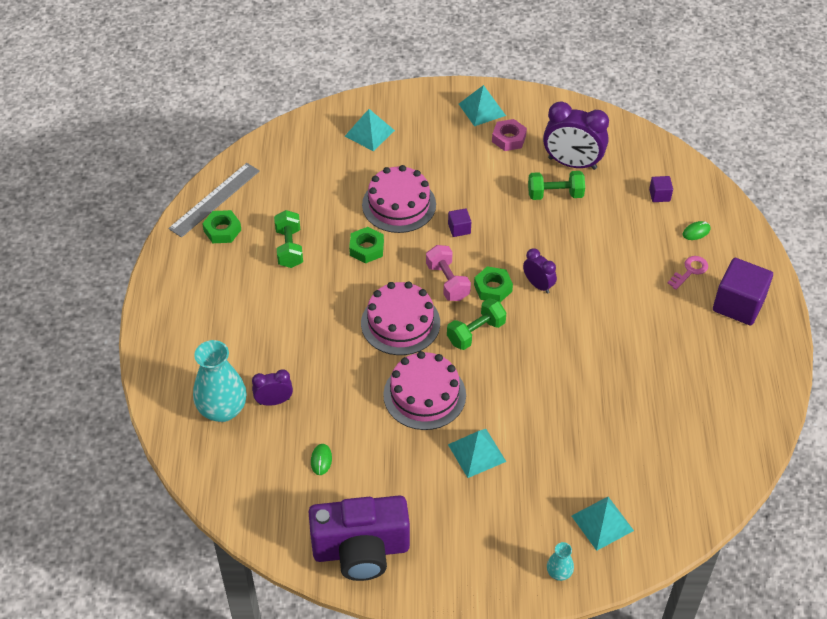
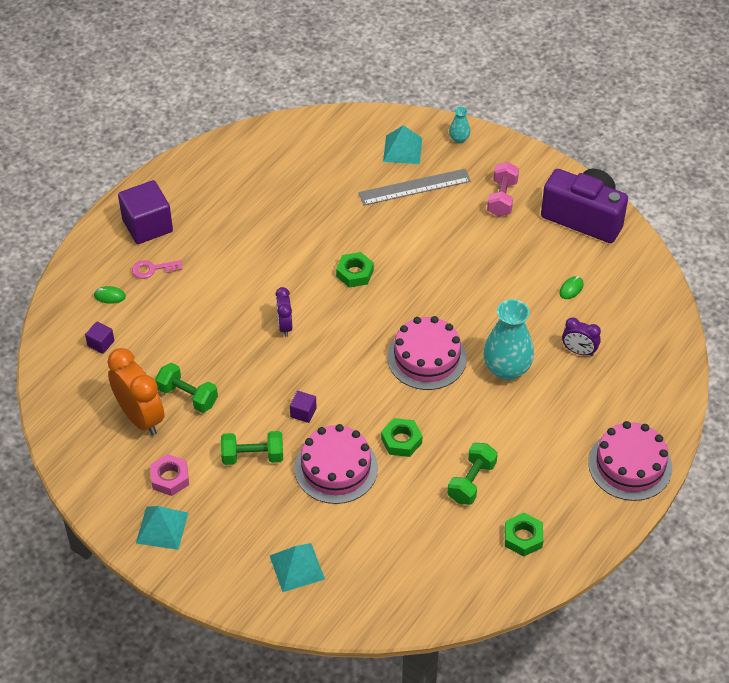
camera: 145 degrees left, 0 degrees up
grey ruler [168,163,260,237] -> grey ruler moved to [358,169,471,206]
turquoise vase [193,340,247,422] -> turquoise vase moved to [483,299,534,380]
pink cake [383,351,466,430] -> pink cake moved to [588,421,672,501]
pink dumbbell [426,245,471,301] -> pink dumbbell moved to [487,162,519,217]
green dumbbell [447,298,507,350] -> green dumbbell moved to [221,431,283,465]
turquoise pyramid [448,429,506,478] -> none
green nut [474,266,513,302] -> green nut moved to [336,252,374,288]
purple clock [543,101,609,170] -> orange clock [108,348,165,436]

